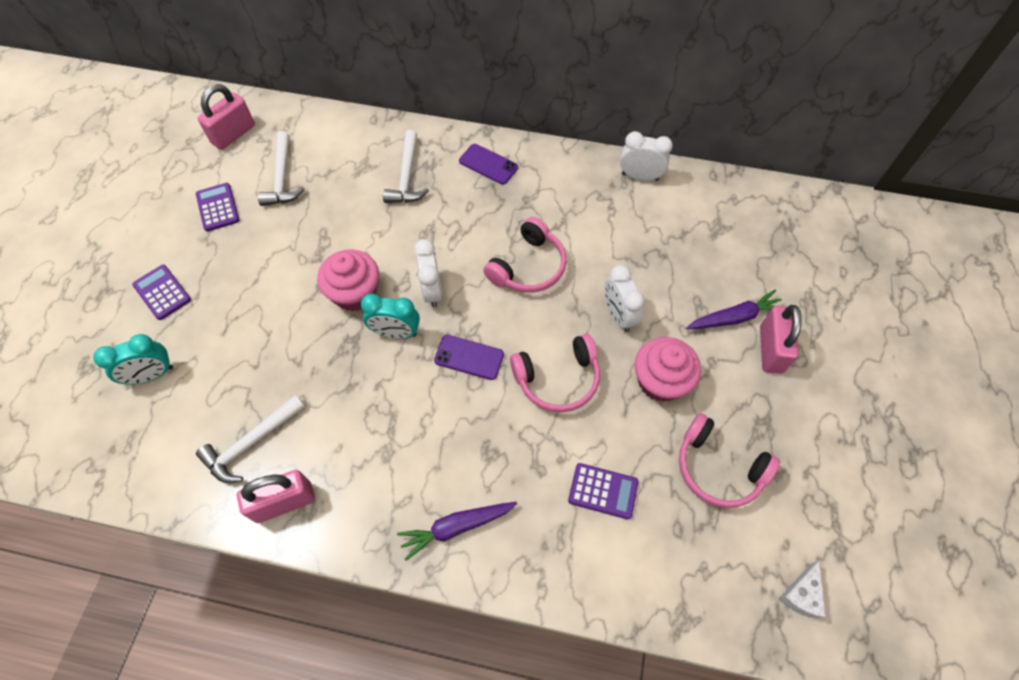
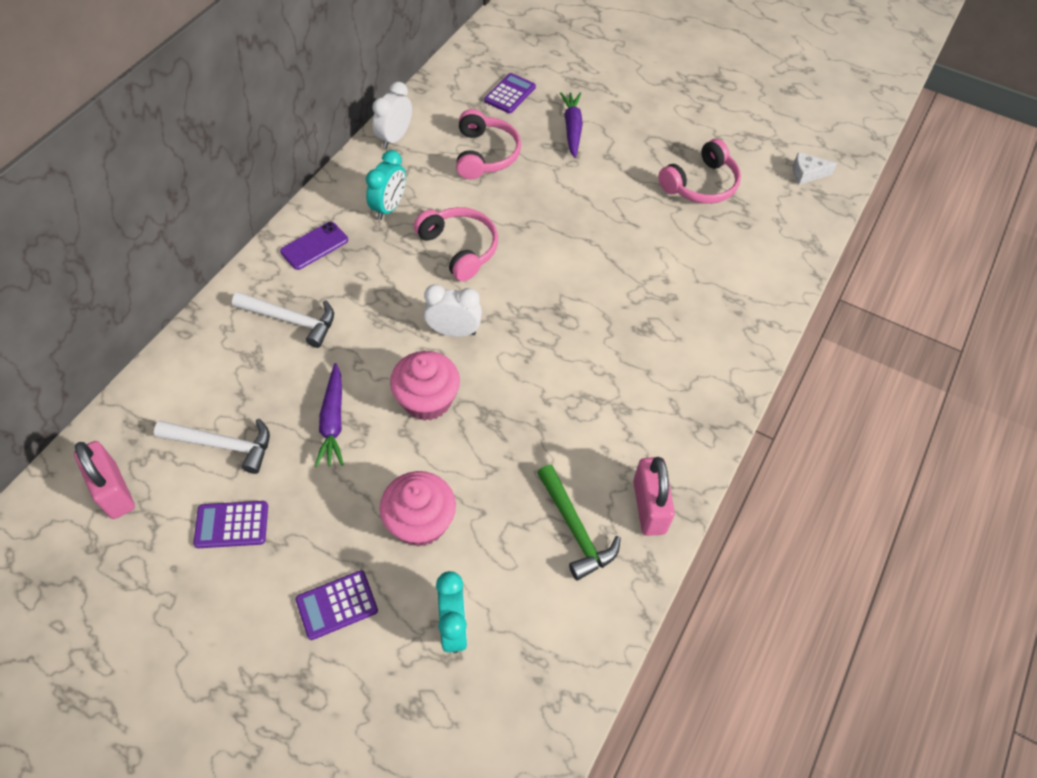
camera: 75 degrees left, 5 degrees down
white hammer [196,395,305,483] -> green hammer [537,465,621,580]
turquoise clock [361,294,420,339] -> turquoise clock moved to [366,150,406,220]
purple carrot [397,502,517,561] -> purple carrot moved to [315,363,344,467]
purple phone [434,335,504,380] -> none
pink headphones [510,334,600,413] -> pink headphones moved to [456,109,521,180]
purple calculator [568,463,638,519] -> purple calculator moved to [484,73,536,113]
white clock [605,265,645,332] -> none
pink cupcake [635,337,701,402] -> pink cupcake moved to [380,471,456,547]
pink padlock [760,305,802,374] -> none
white cheese [779,561,826,619] -> white cheese turned 135 degrees clockwise [793,152,837,185]

